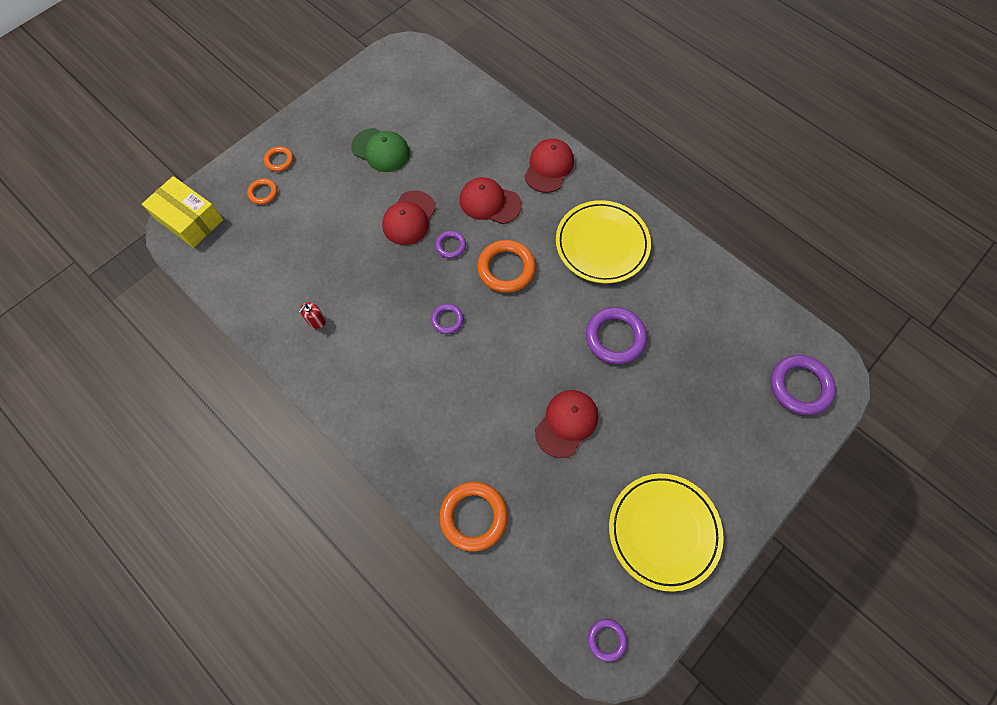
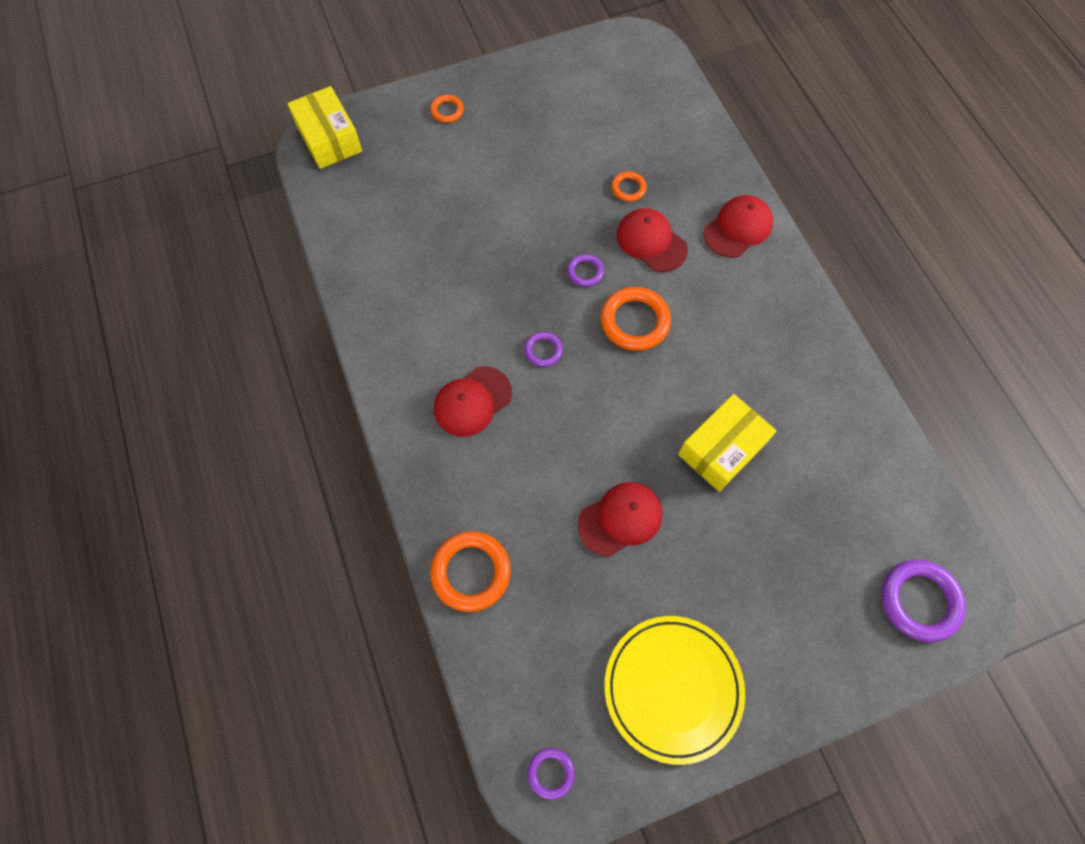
camera: 25 degrees right, 0 degrees up
orange ring [247,178,278,205] -> orange ring moved to [611,171,647,202]
red soap dispenser [299,302,326,329] -> none
green cap [351,128,410,172] -> none
red cap [382,191,436,245] -> red cap moved to [434,366,512,437]
yellow plate [556,200,651,284] -> none
purple ring [586,307,647,364] -> yellow box [678,394,777,492]

